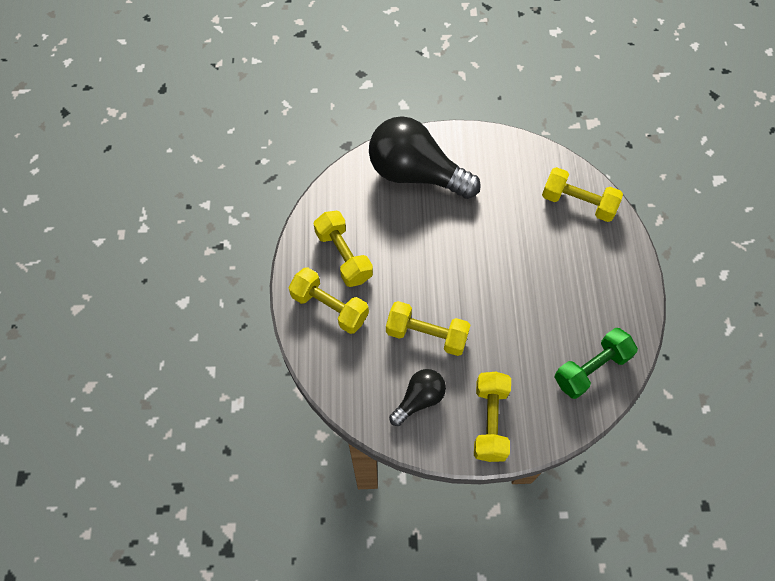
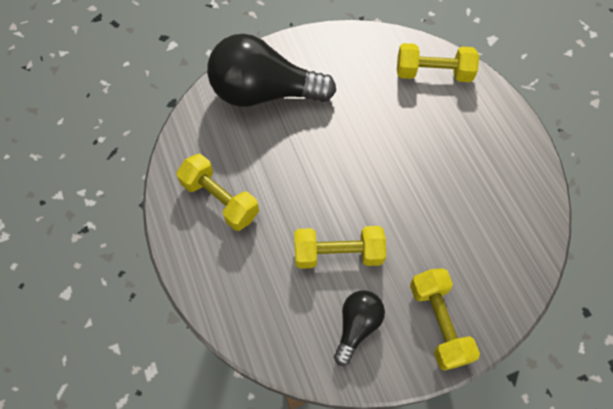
camera: 20 degrees left, 0 degrees up
yellow dumbbell [289,267,369,334] -> none
green dumbbell [555,328,638,399] -> none

